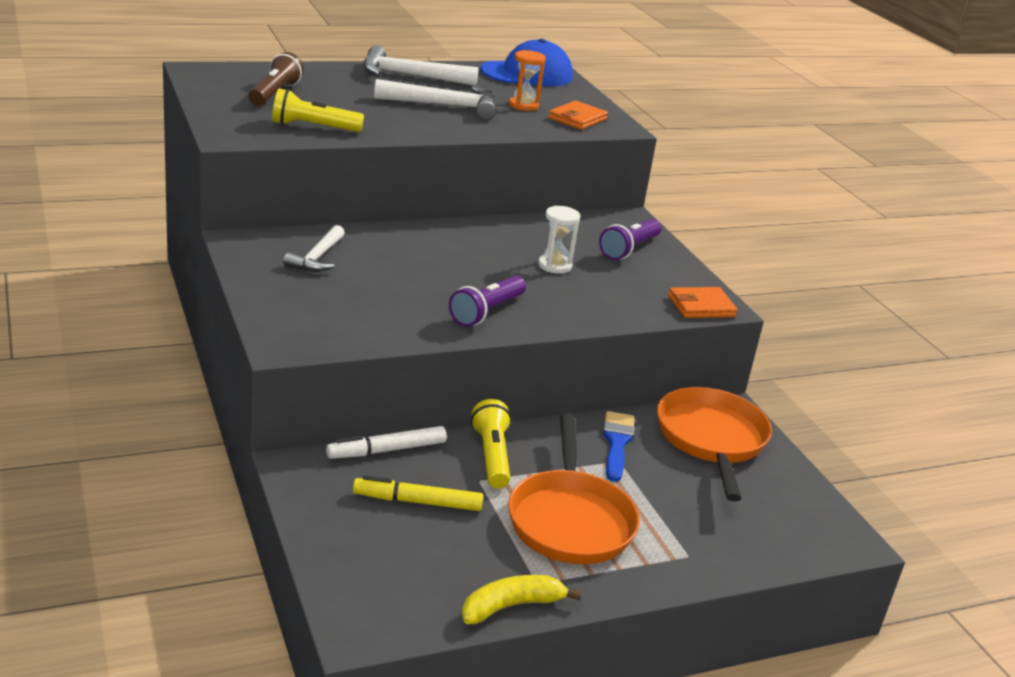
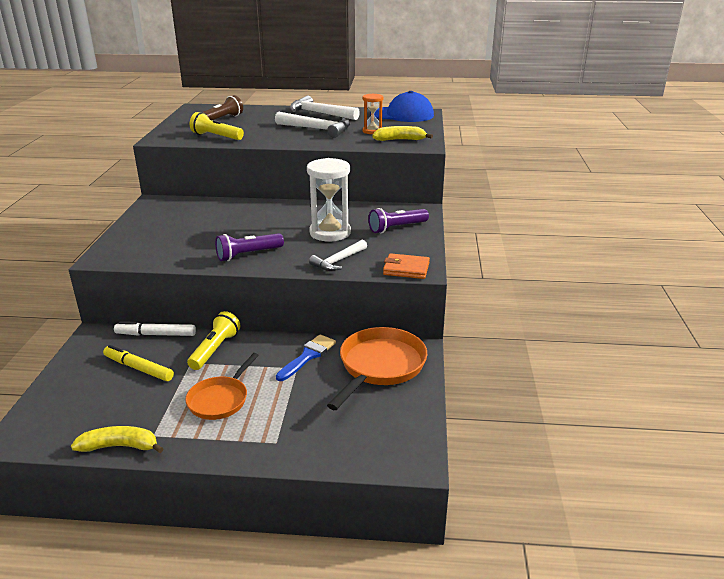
camera: 30 degrees right, 0 degrees up
white hammer [283,225,345,272] -> white hammer moved to [309,239,367,271]
orange pan [508,413,640,564] -> orange pan [185,353,259,420], size x0.64
white hourglass [538,206,580,274] -> white hourglass [307,158,351,242], size x1.75
orange wallet [548,100,608,130] -> yellow banana [373,126,433,141]

